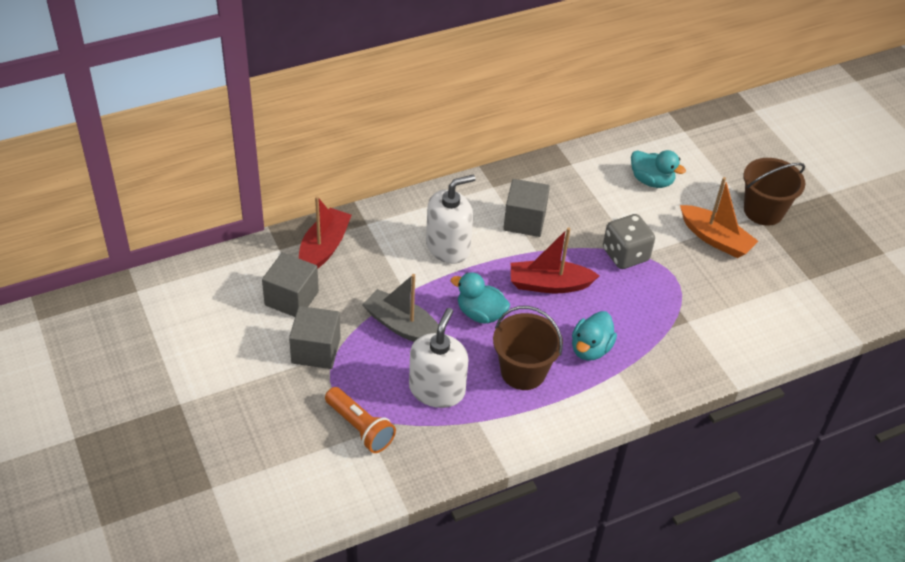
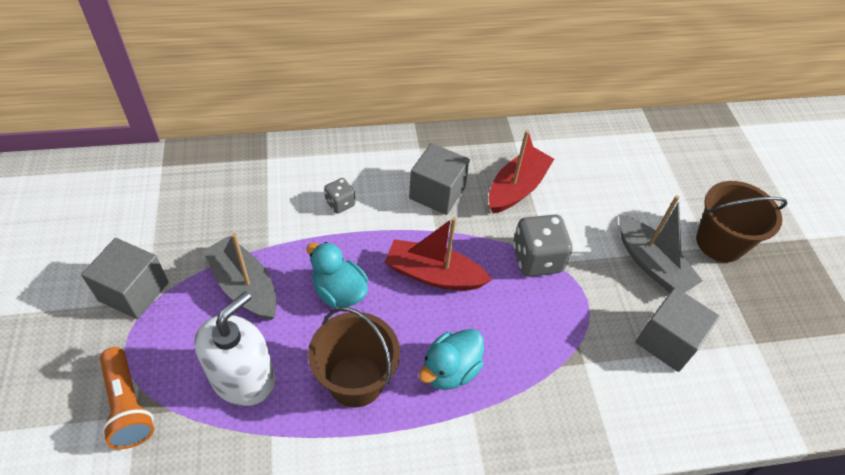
camera: 15 degrees right, 5 degrees up
grey cube [262,253,319,317] -> grey cube moved to [636,287,720,372]
red boat [299,196,352,268] -> red boat moved to [489,130,554,214]
white soap dispenser [426,175,475,264] -> grey dice [324,178,355,214]
turquoise duck [631,150,686,188] -> none
orange boat [680,177,758,258] -> grey boat [619,195,703,293]

